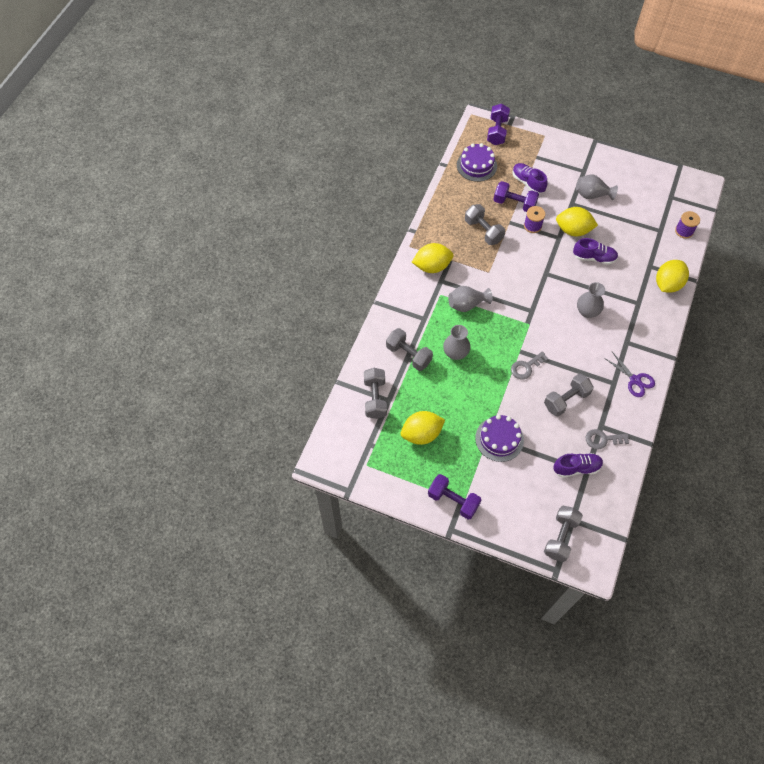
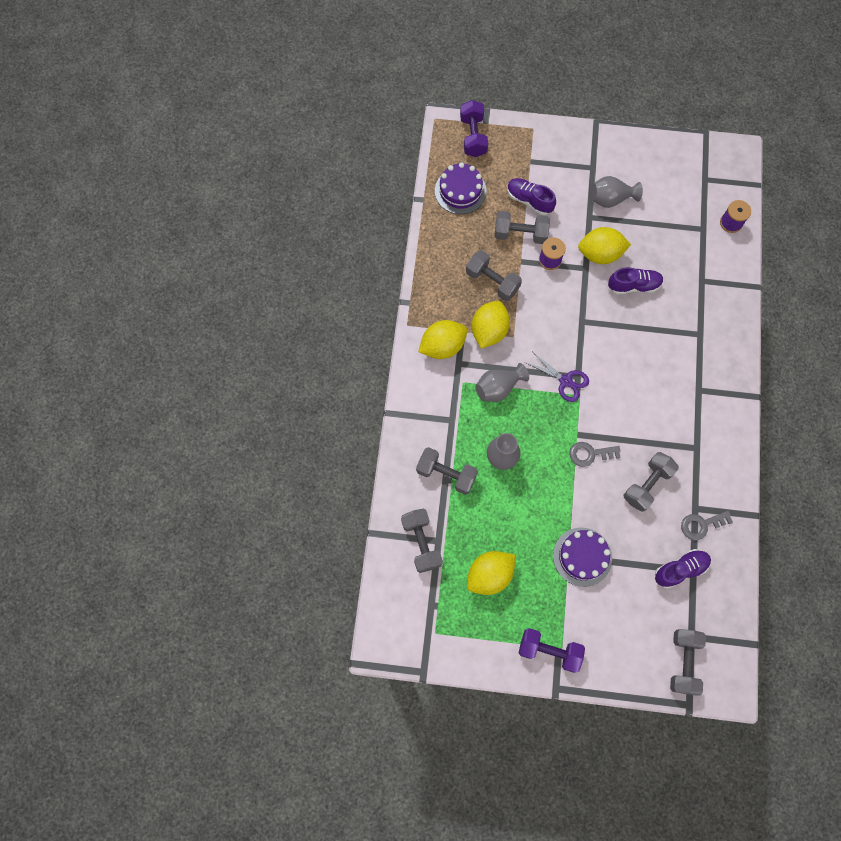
camera: 15 degrees left, 10 degrees up
purple dumbbell [493,181,539,212] -> grey dumbbell [494,211,550,244]
grey key [511,351,549,379] -> grey key turned 45 degrees clockwise [570,442,621,467]
grey vase [577,282,605,318] -> none
purple scissors [604,352,655,397] -> purple scissors moved to [525,352,589,402]
yellow lemon [656,260,689,293] -> yellow lemon moved to [472,301,510,348]

